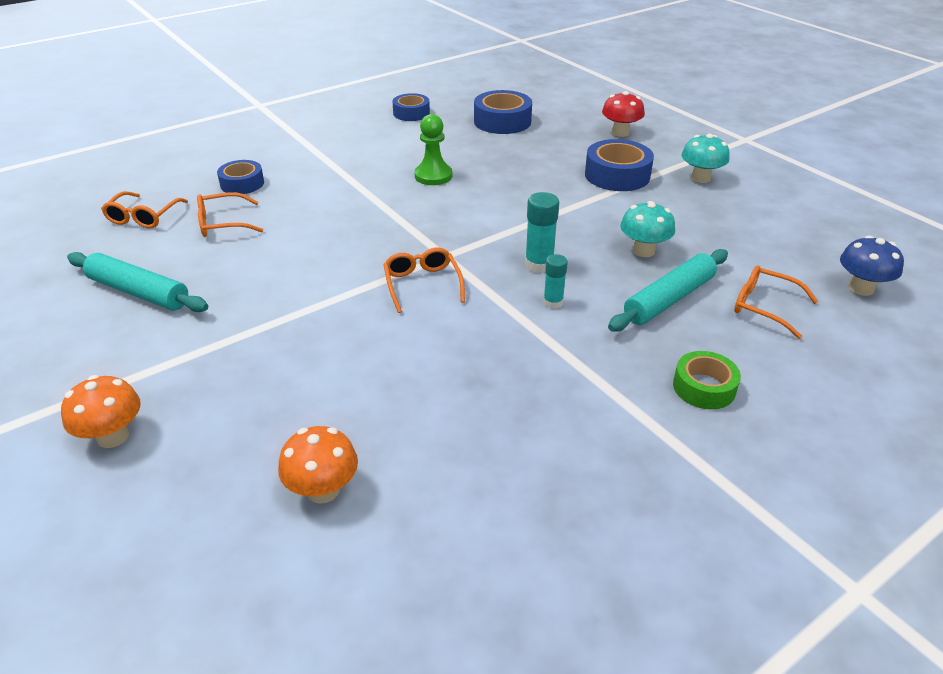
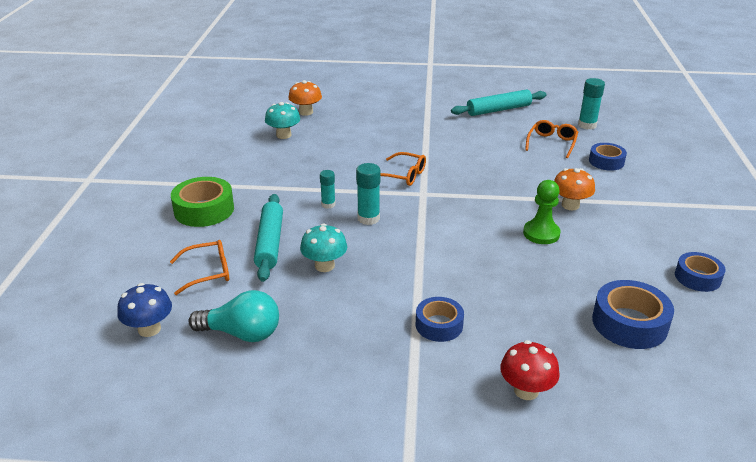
camera: 130 degrees right, 5 degrees down
orange mushroom [61,375,141,448] -> orange mushroom moved to [554,168,595,210]
orange glasses [101,191,188,228] -> turquoise glue stick [578,78,605,130]
blue tape [585,139,654,191] -> blue tape [416,297,464,342], size x0.65
green tape [673,351,741,409] -> green tape [171,177,234,227], size x1.54
turquoise mushroom [681,134,729,183] -> turquoise mushroom moved to [265,102,300,139]
none -> turquoise light bulb [189,290,279,342]

